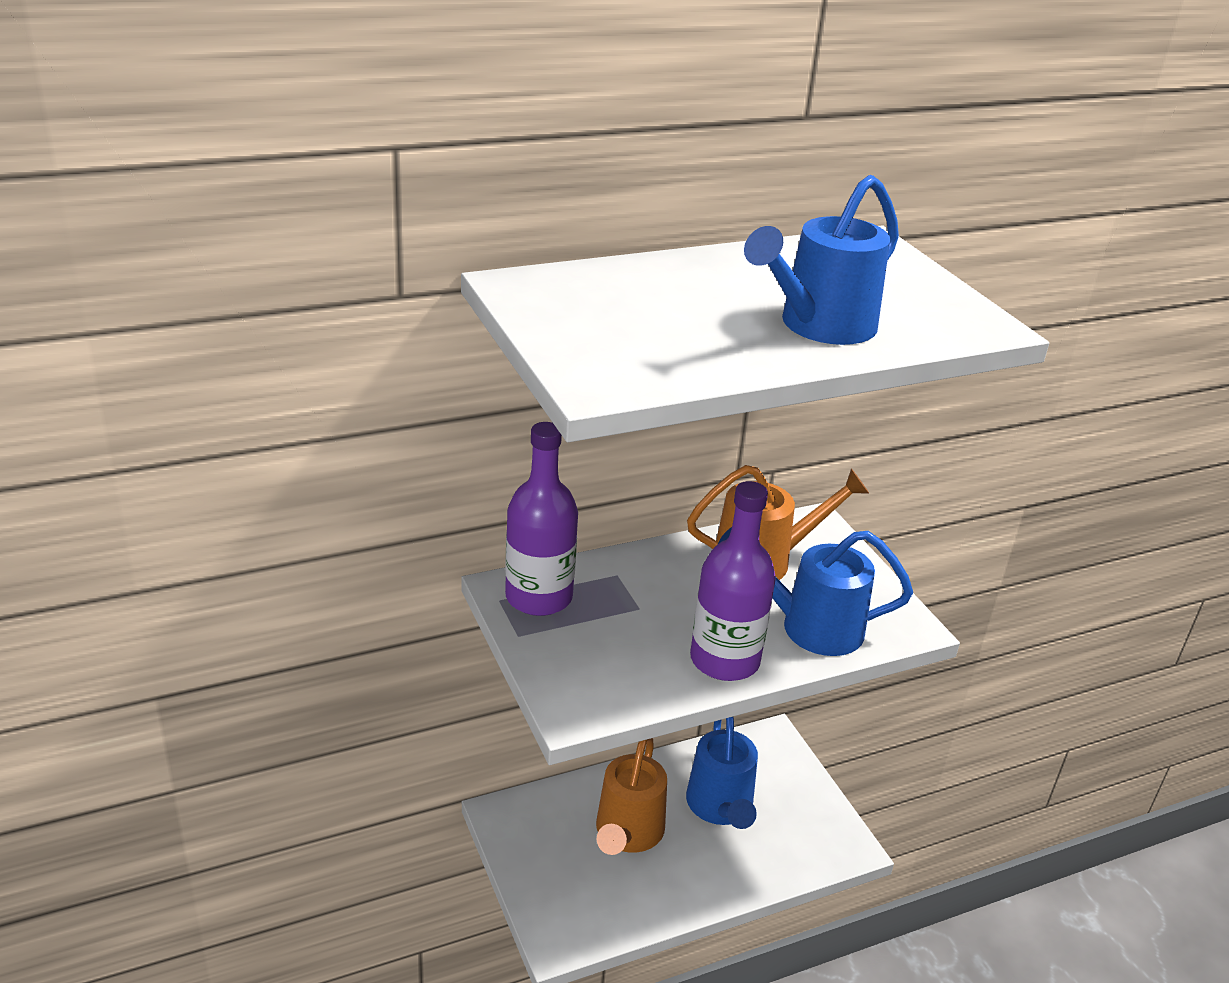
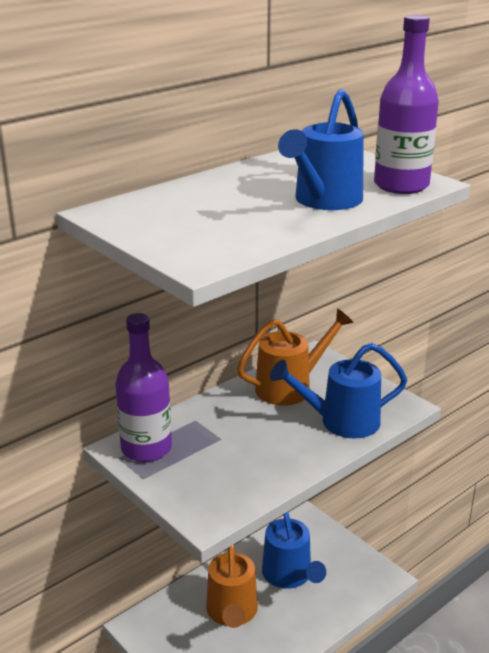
camera: 15 degrees left, 5 degrees down
purple bottle [690,481,776,681] -> purple bottle moved to [374,15,439,194]

